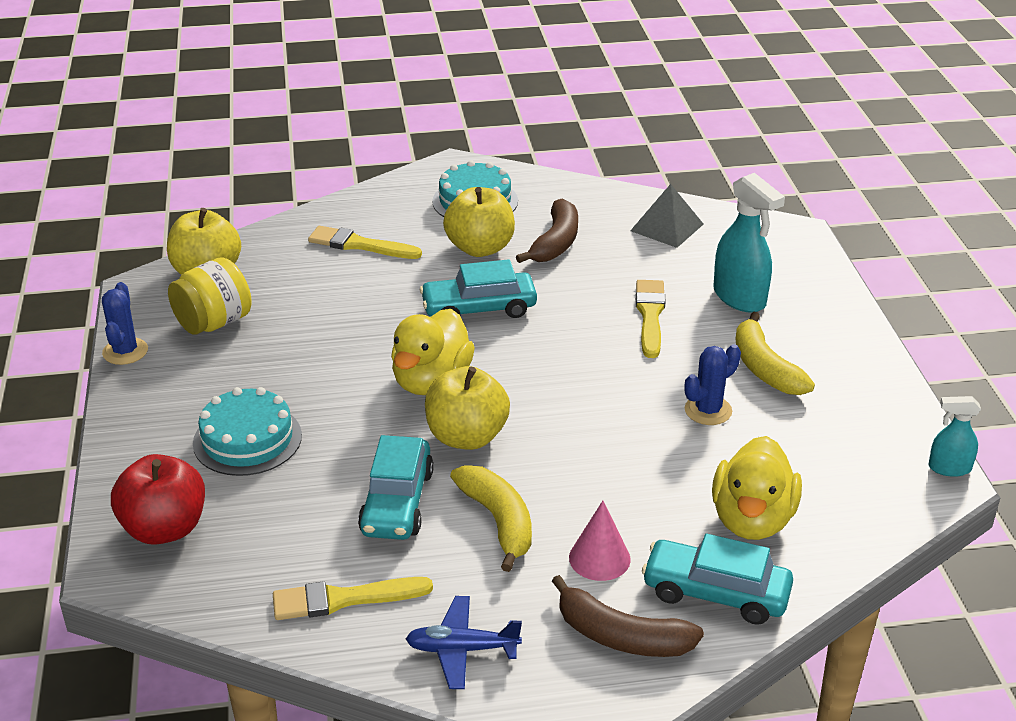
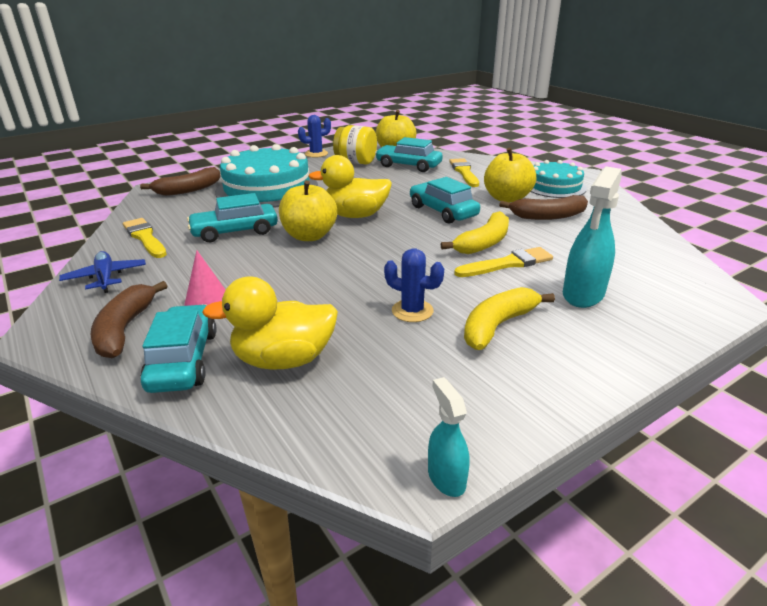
camera: 65 degrees right, 5 degrees down
red apple [111,454,205,545] -> brown banana [140,167,221,196]
turquoise cake [193,387,302,476] -> turquoise cake [215,144,318,208], size x1.67
yellow banana [450,465,532,572] -> yellow banana moved to [441,211,509,254]
grey pyramid [630,184,704,248] -> none
none -> turquoise car [375,137,443,172]

